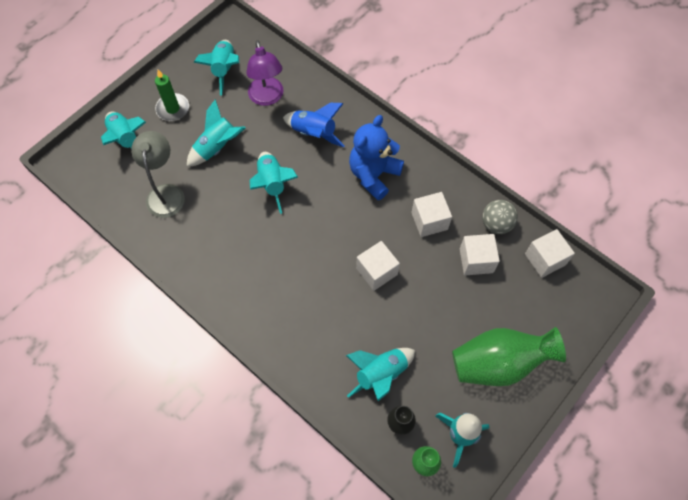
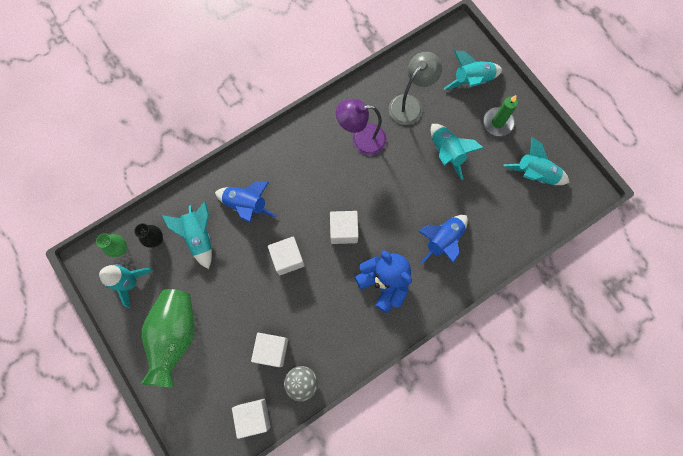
camera: 105 degrees right, 10 degrees up
grey lamp [131,131,185,218] -> grey lamp turned 60 degrees counterclockwise [389,52,442,125]
purple lamp [246,40,284,106] -> purple lamp moved to [336,99,387,155]
turquoise rocket [250,152,298,214] -> none
white cube [411,192,452,237] -> white cube moved to [330,211,359,244]
none -> blue rocket [215,181,277,222]

